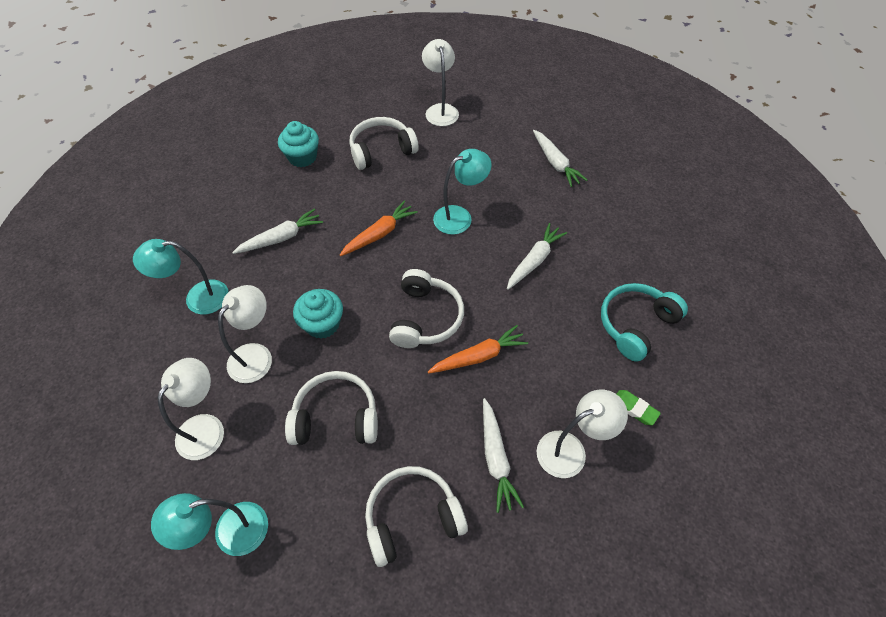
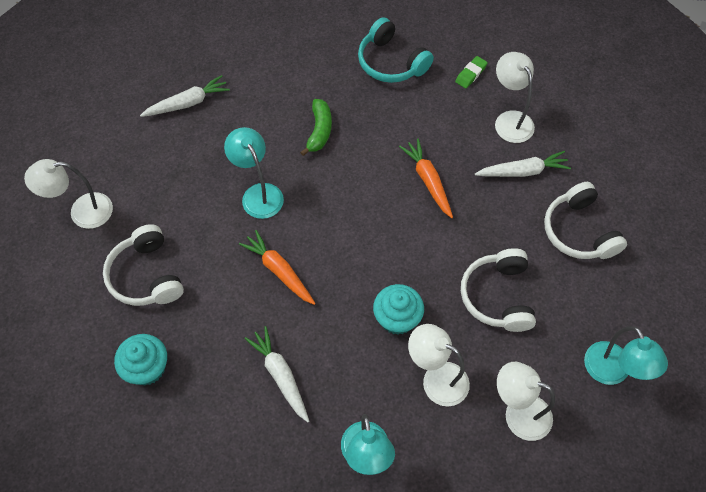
camera: 90 degrees left, 5 degrees up
white headphones [389,269,464,348] -> none
white carrot [507,223,567,290] -> green banana [300,99,332,156]

